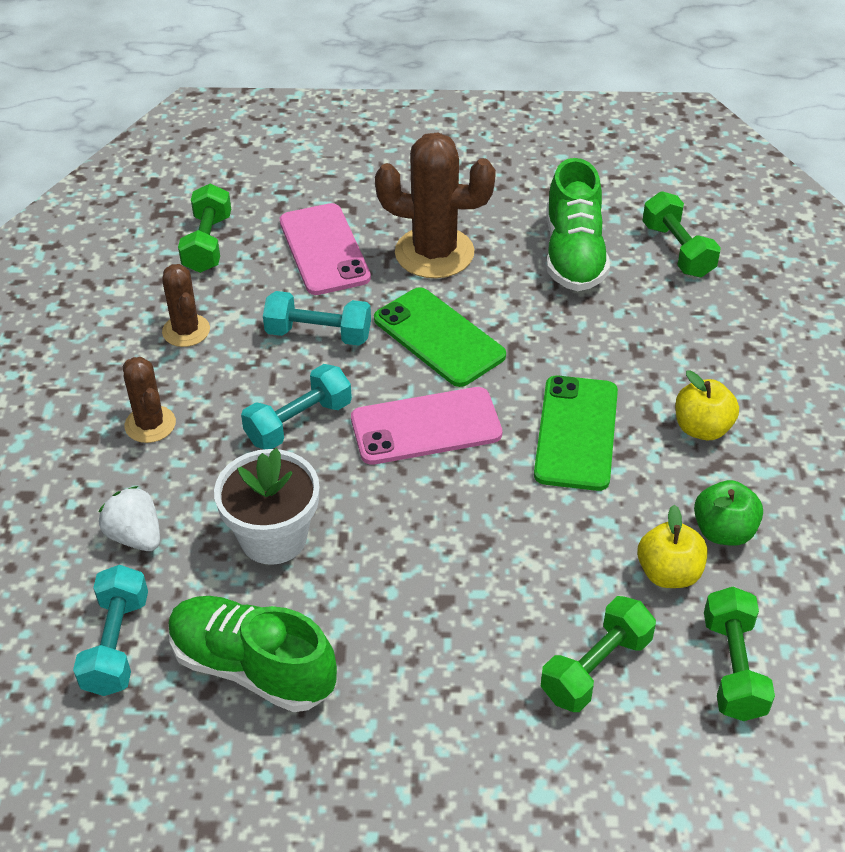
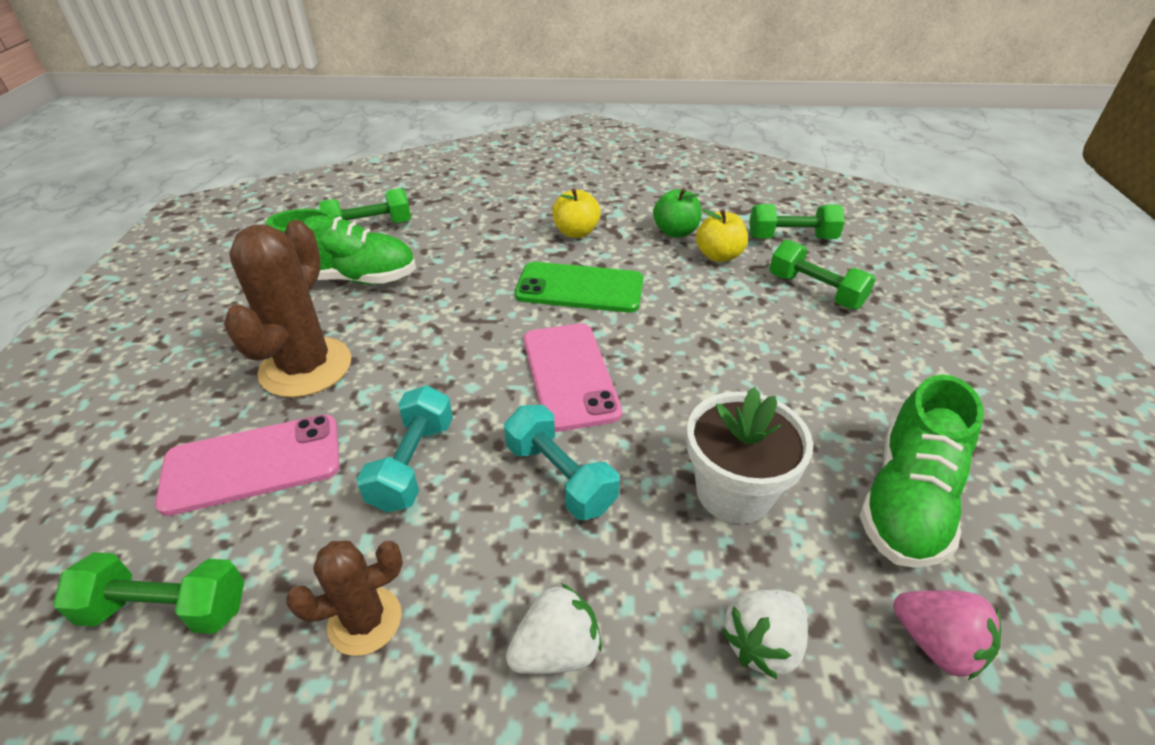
camera: 90 degrees left, 5 degrees down
turquoise dumbbell [73,565,148,696] -> pink strawberry [893,590,1001,680]
brown cactus [123,357,176,443] -> white strawberry [506,583,602,674]
green phone [374,287,506,387] -> none

